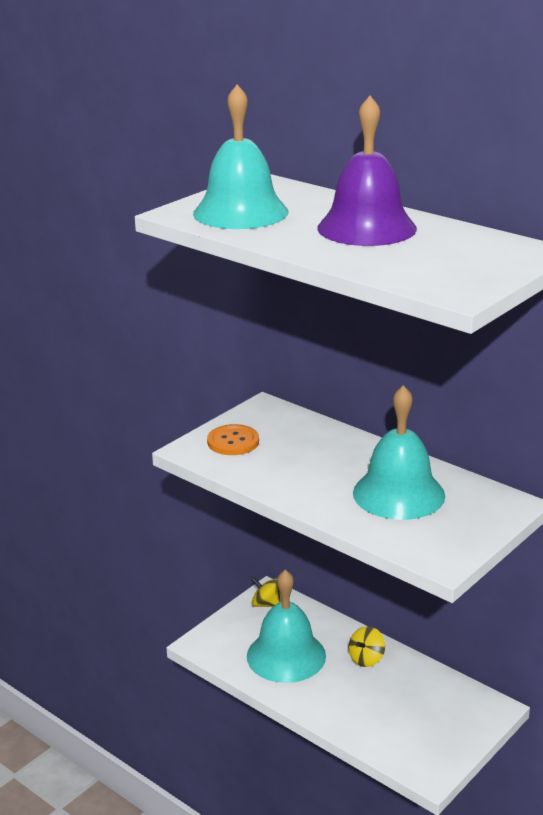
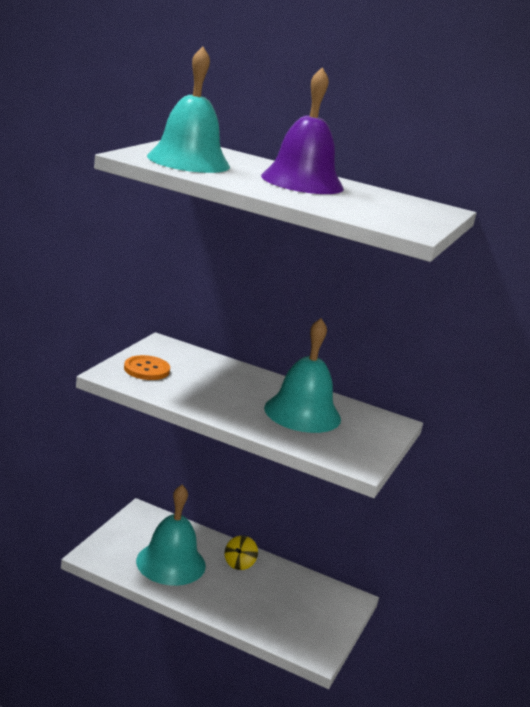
camera: 20 degrees left, 5 degrees down
yellow spinning top [252,578,280,607] -> none

